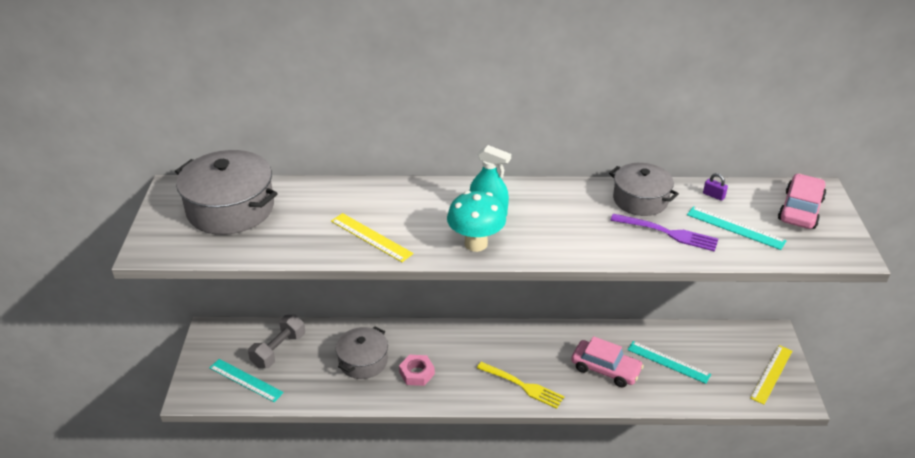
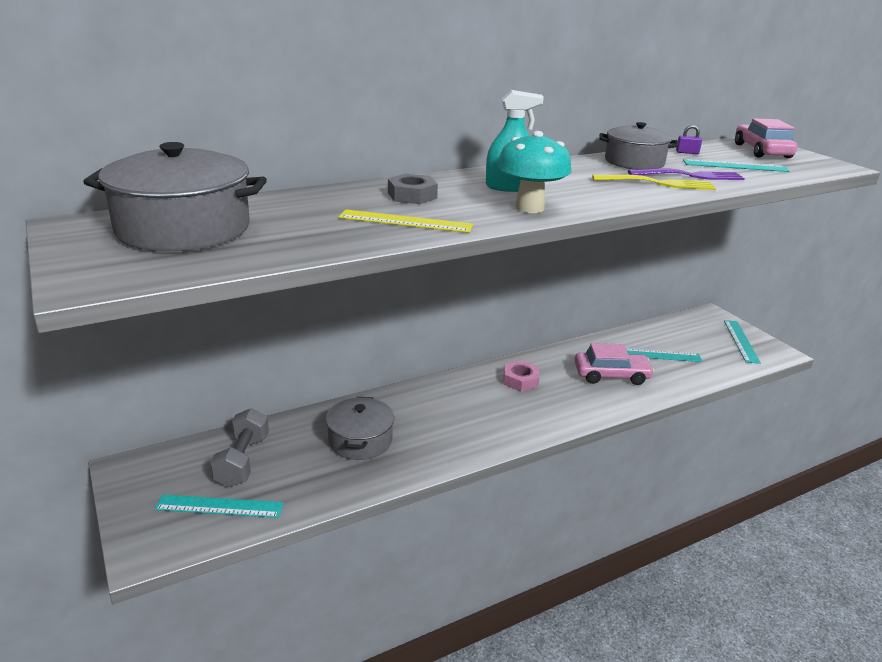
camera: 30 degrees left, 10 degrees down
pink nut [399,355,435,386] -> pink nut moved to [504,360,540,392]
yellow fork [477,362,565,409] -> yellow fork moved to [592,175,716,190]
yellow ruler [750,345,792,405] -> turquoise ruler [724,320,761,364]
none -> grey nut [388,173,438,204]

